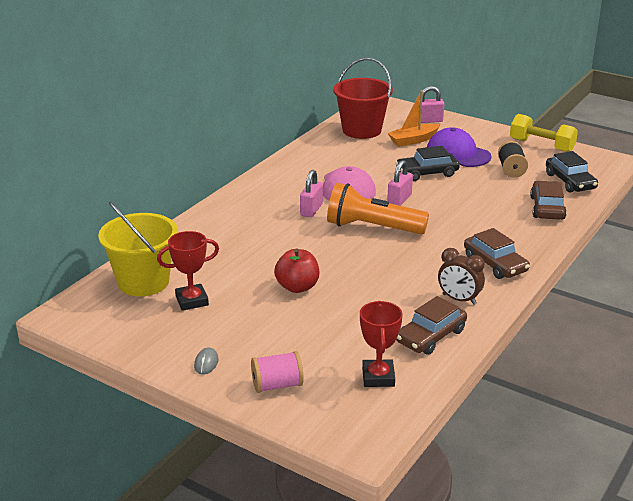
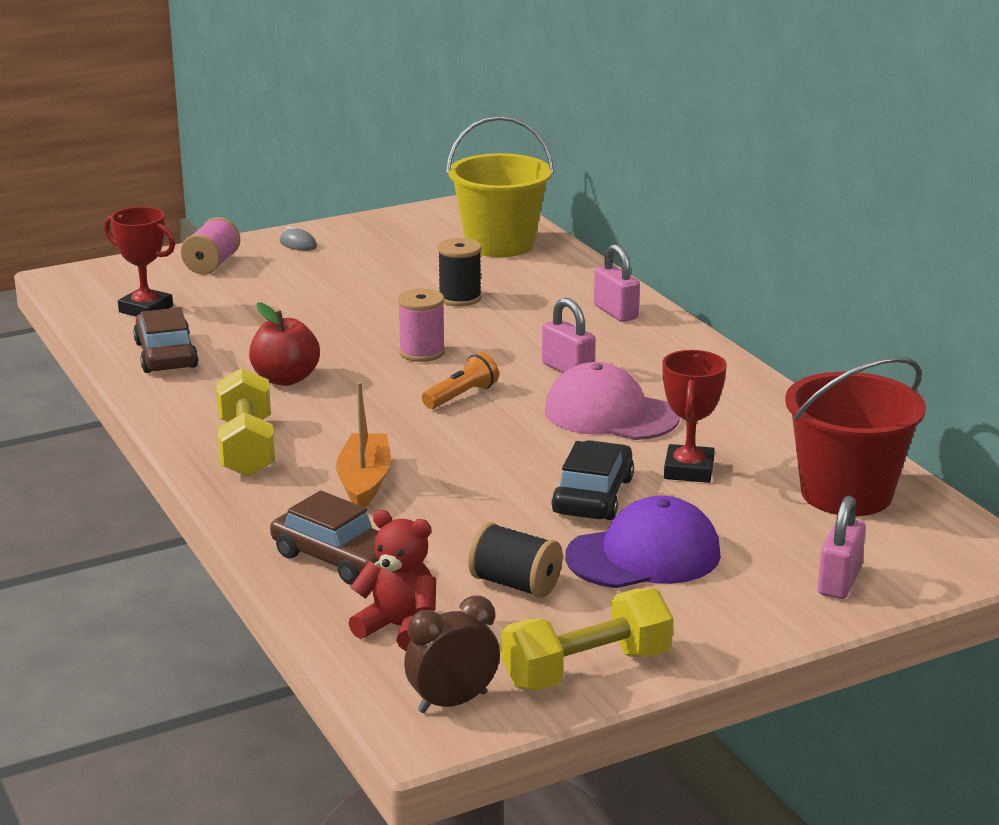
camera: 120 degrees right, 5 degrees down
red trophy [157,231,219,311] -> red trophy moved to [663,350,727,483]
red apple [274,248,319,293] -> red apple moved to [249,302,320,386]
orange flashlight [327,183,429,234] -> orange flashlight [422,352,499,409], size x0.49
pink padlock [387,160,413,206] -> pink padlock moved to [594,244,640,322]
orange boat [388,90,440,147] -> orange boat moved to [336,382,391,507]
brown clock [438,248,485,305] -> brown clock moved to [404,595,500,713]
brown car [464,228,530,279] -> yellow dumbbell [216,368,275,477]
black car [546,151,598,193] -> red teddy bear [349,510,436,651]
none -> pink spool [398,288,445,362]
none -> black spool [438,238,482,306]

